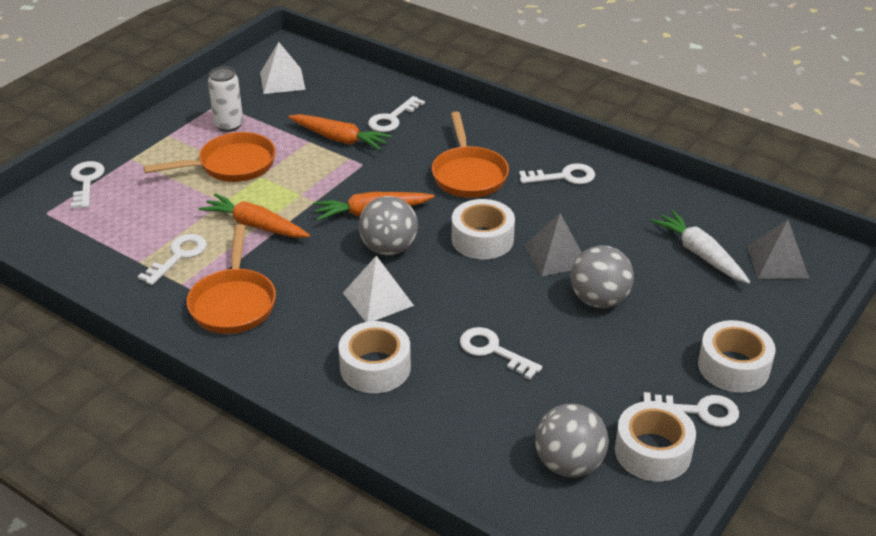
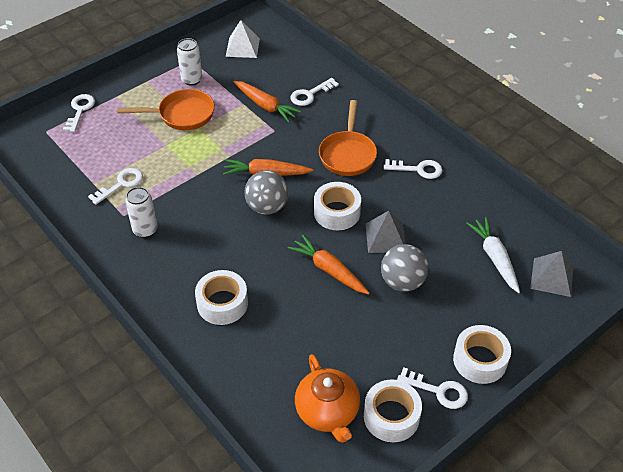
camera: 15 degrees right, 10 degrees up
orange pan [187,224,276,334] -> white can [125,187,157,238]
orange carrot [199,193,310,238] -> orange carrot moved to [288,235,370,294]
white pyramid [343,256,414,322] -> none
white key [460,327,542,380] -> none
grey ball [535,404,609,477] -> orange teapot [295,354,360,443]

